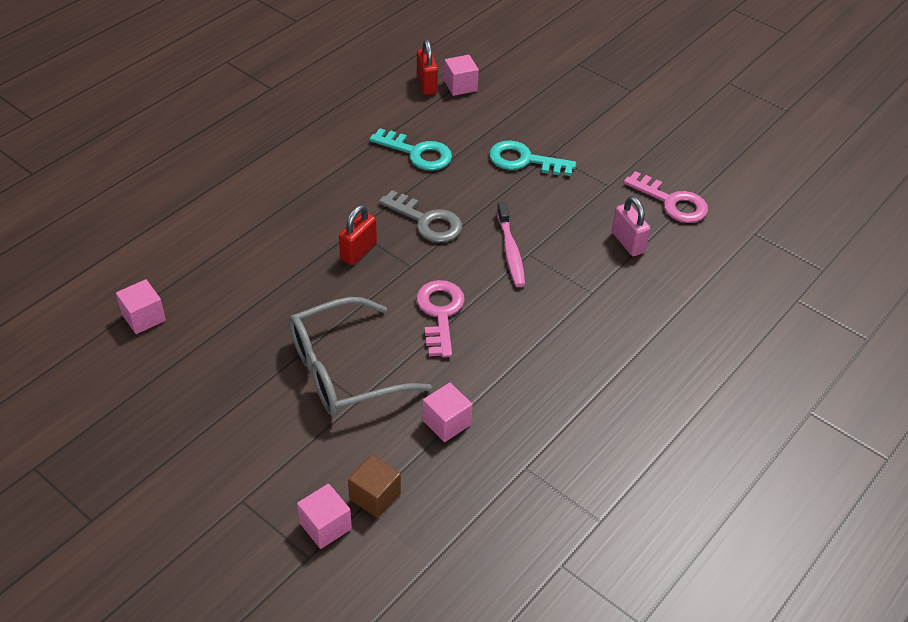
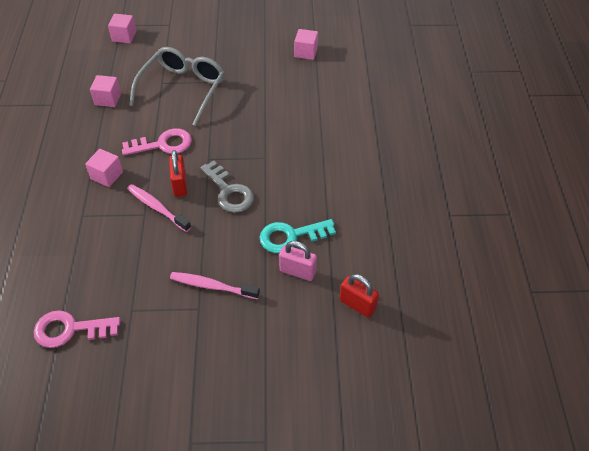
camera: 140 degrees right, 5 degrees up
red padlock [339,205,377,265] -> red padlock moved to [169,150,187,197]
brown cube [348,455,401,518] -> none
grey key [379,190,462,243] -> grey key turned 120 degrees counterclockwise [200,161,254,213]
pink key [416,280,465,357] -> pink key turned 60 degrees counterclockwise [122,128,192,156]
pink cube [444,55,479,96] -> pink cube moved to [85,149,123,187]
turquoise key [489,140,576,176] -> pink toothbrush [170,272,260,299]
pink padlock [612,196,651,256] -> pink padlock moved to [279,241,317,281]

